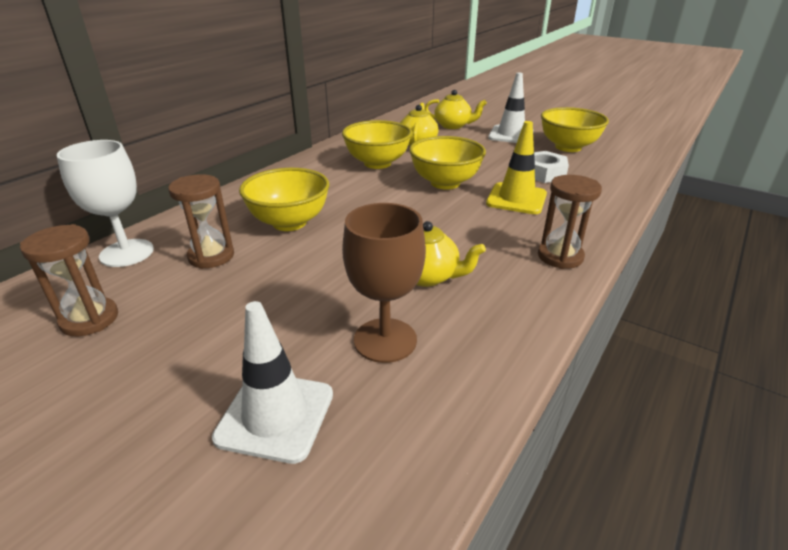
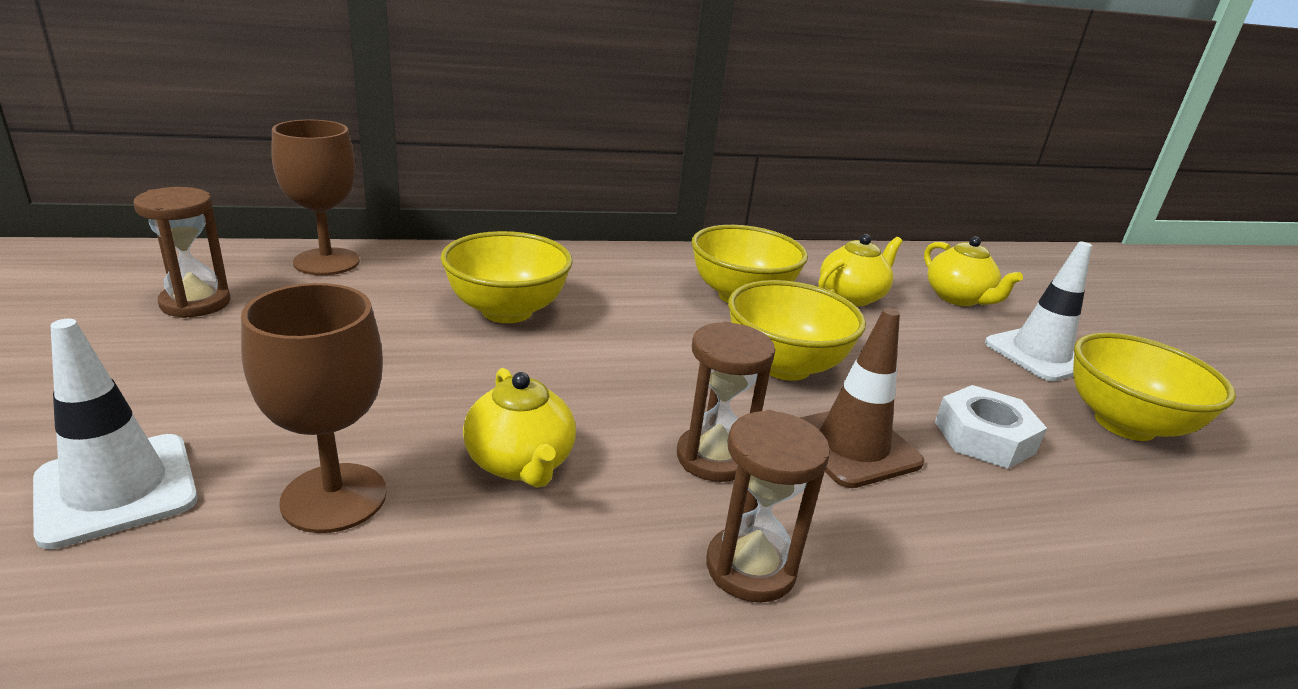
camera: 40 degrees right, 5 degrees down
white goblet [57,140,154,267] -> brown goblet [271,120,360,275]
brown hourglass [168,174,234,269] -> brown hourglass moved to [677,322,775,482]
yellow traffic cone [486,121,547,214] -> brown traffic cone [800,308,924,488]

